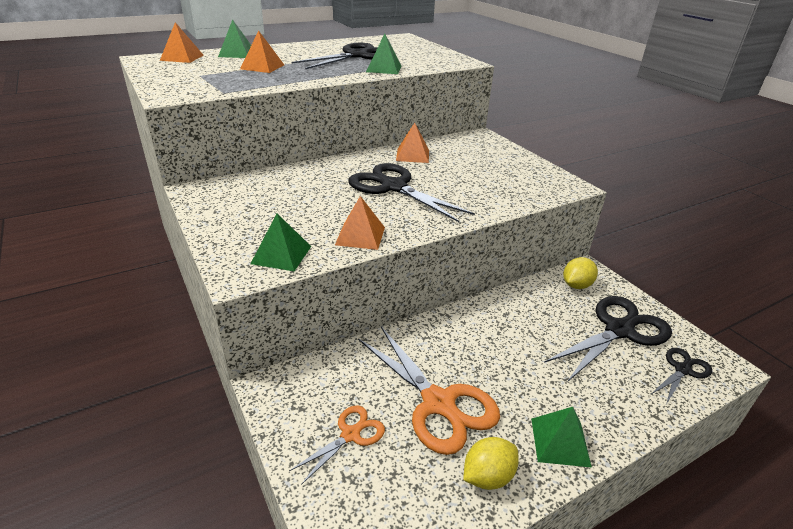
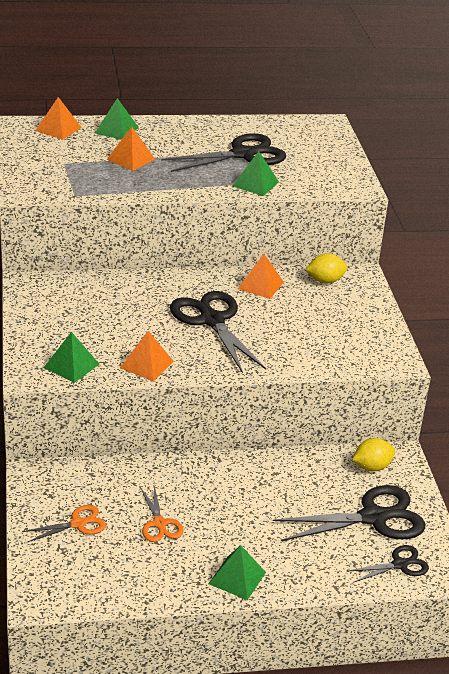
camera: 20 degrees right, 0 degrees up
orange scissors [358,327,500,455] -> orange scissors [140,486,184,542], size x0.53
yellow lemon [463,437,519,490] -> yellow lemon moved to [305,253,347,284]

